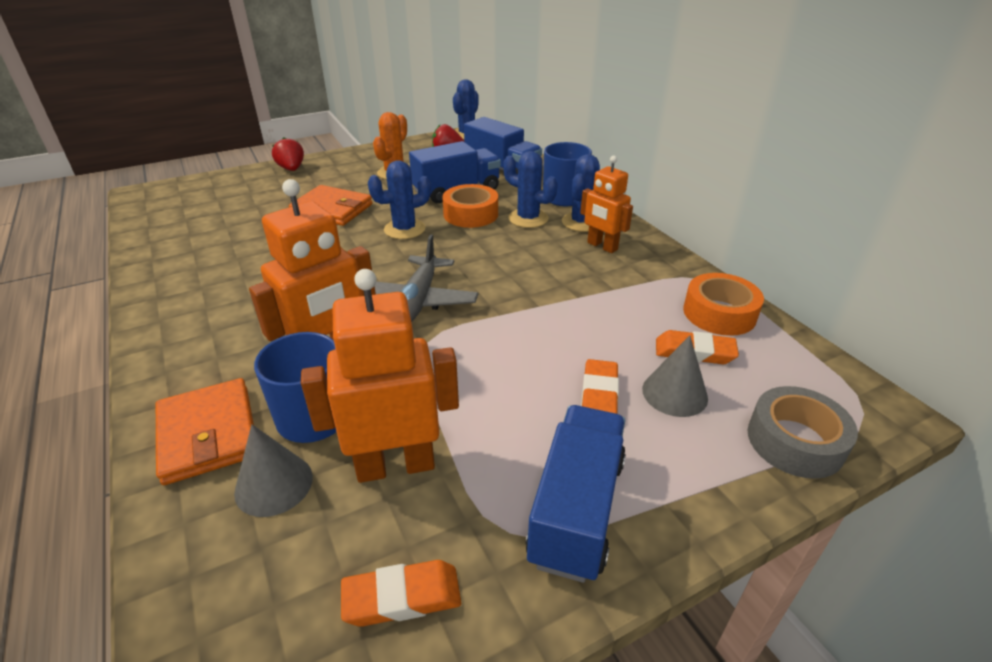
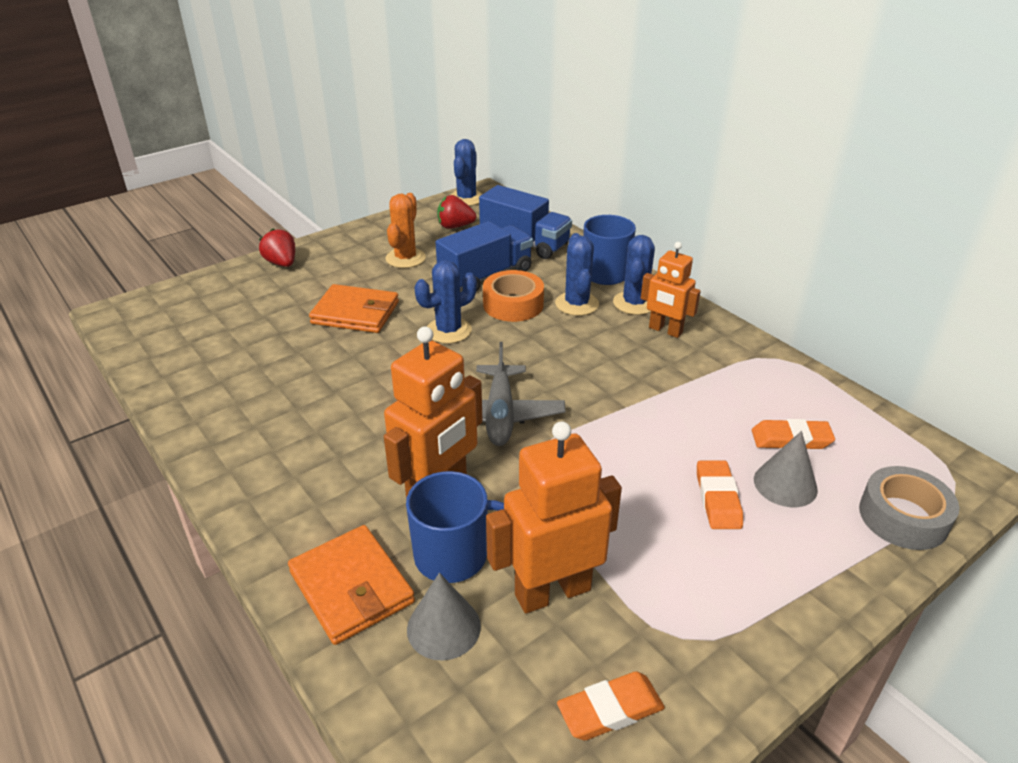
camera: 10 degrees left, 0 degrees up
blue cactus [503,151,558,228] -> blue cactus turned 60 degrees clockwise [555,233,599,316]
blue truck [526,405,626,583] -> none
orange tape [683,273,764,336] -> none

